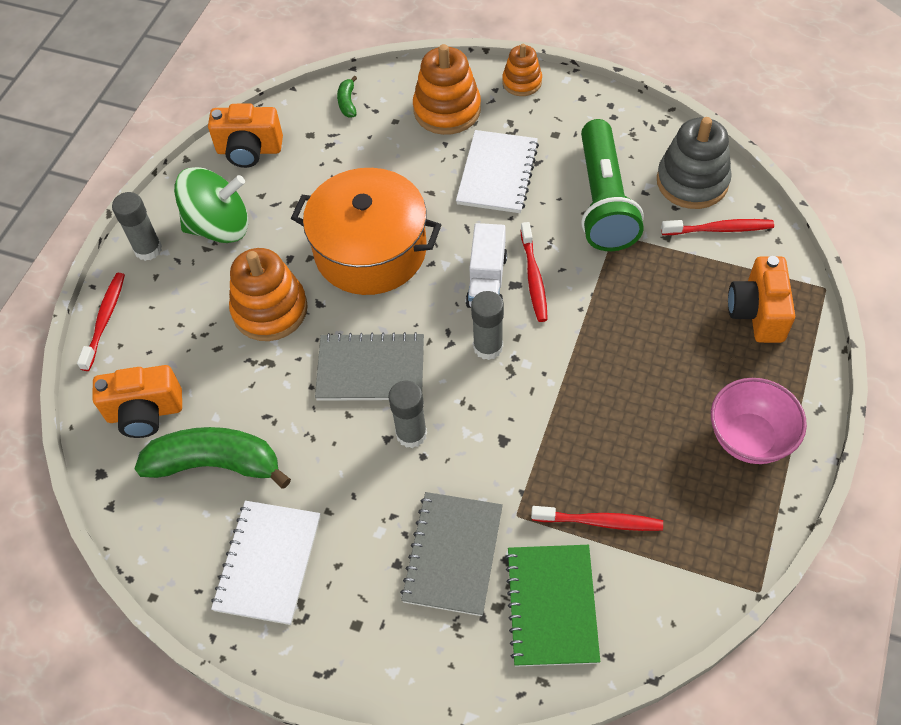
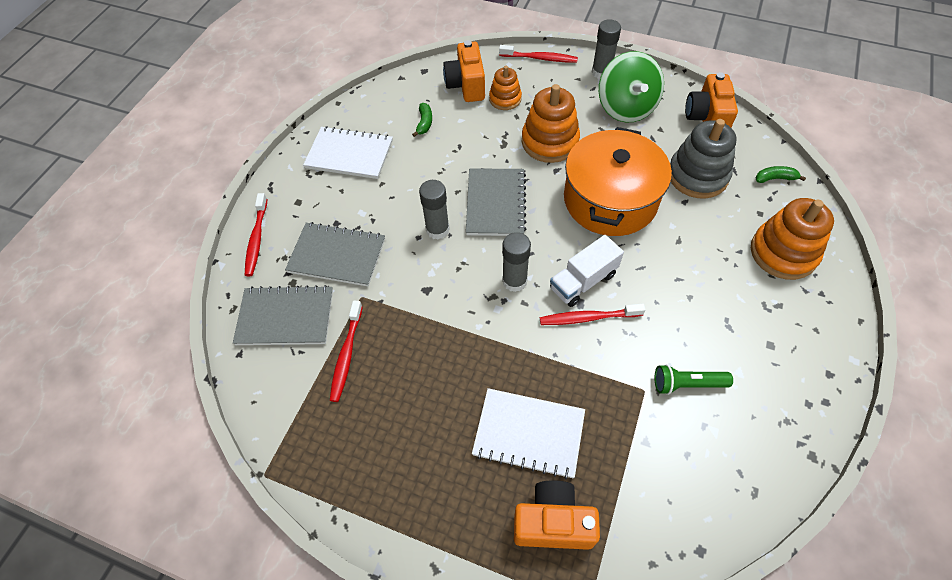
camera: 90 degrees right, 0 degrees up
green banana [134,427,291,488] -> green banana [412,103,432,137], size x0.43
white notebook [456,130,539,213] -> white notebook moved to [472,388,585,479]
white truck [466,223,507,308] -> white truck turned 45 degrees counterclockwise [550,235,624,307]
orange stacking toy [502,44,542,96] -> orange stacking toy moved to [489,66,522,110]
green notebook [505,545,600,667] -> grey notebook [233,285,333,345]
green flashlight [581,119,644,251] -> green flashlight [655,364,733,395], size x0.49
grey stacking toy [657,117,732,209] -> grey stacking toy moved to [670,119,737,199]
red toothbrush [661,219,774,235] -> red toothbrush moved to [245,193,267,276]
pink bowl [711,378,807,464] -> none

